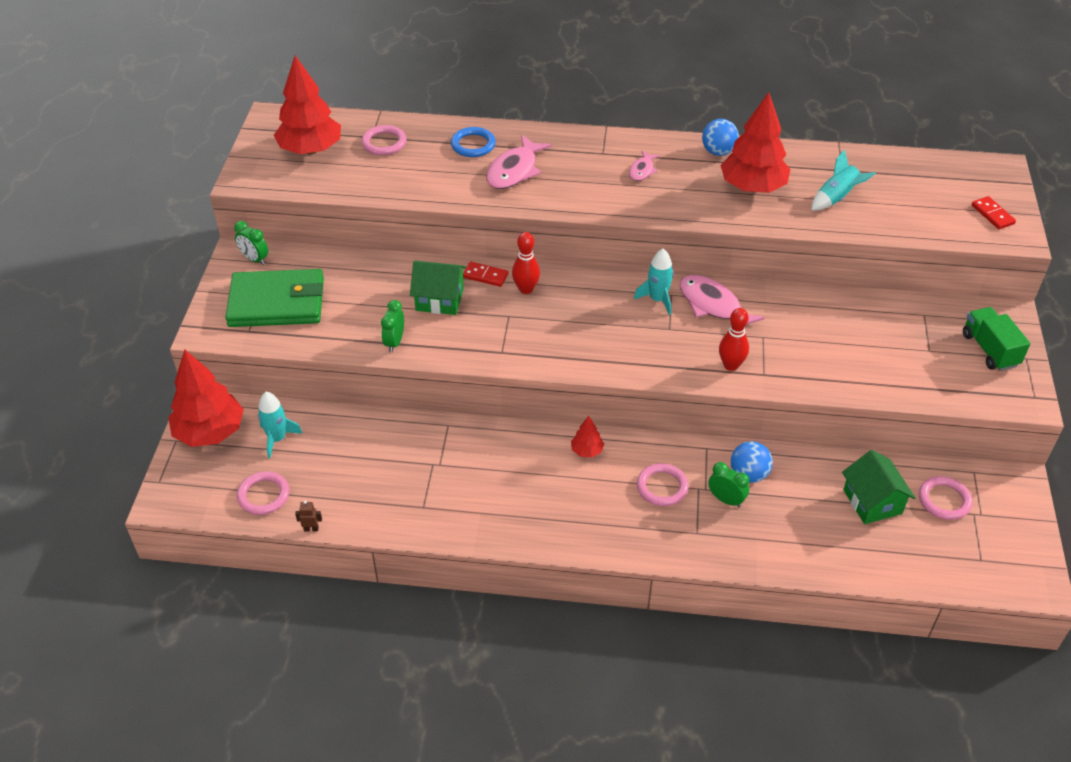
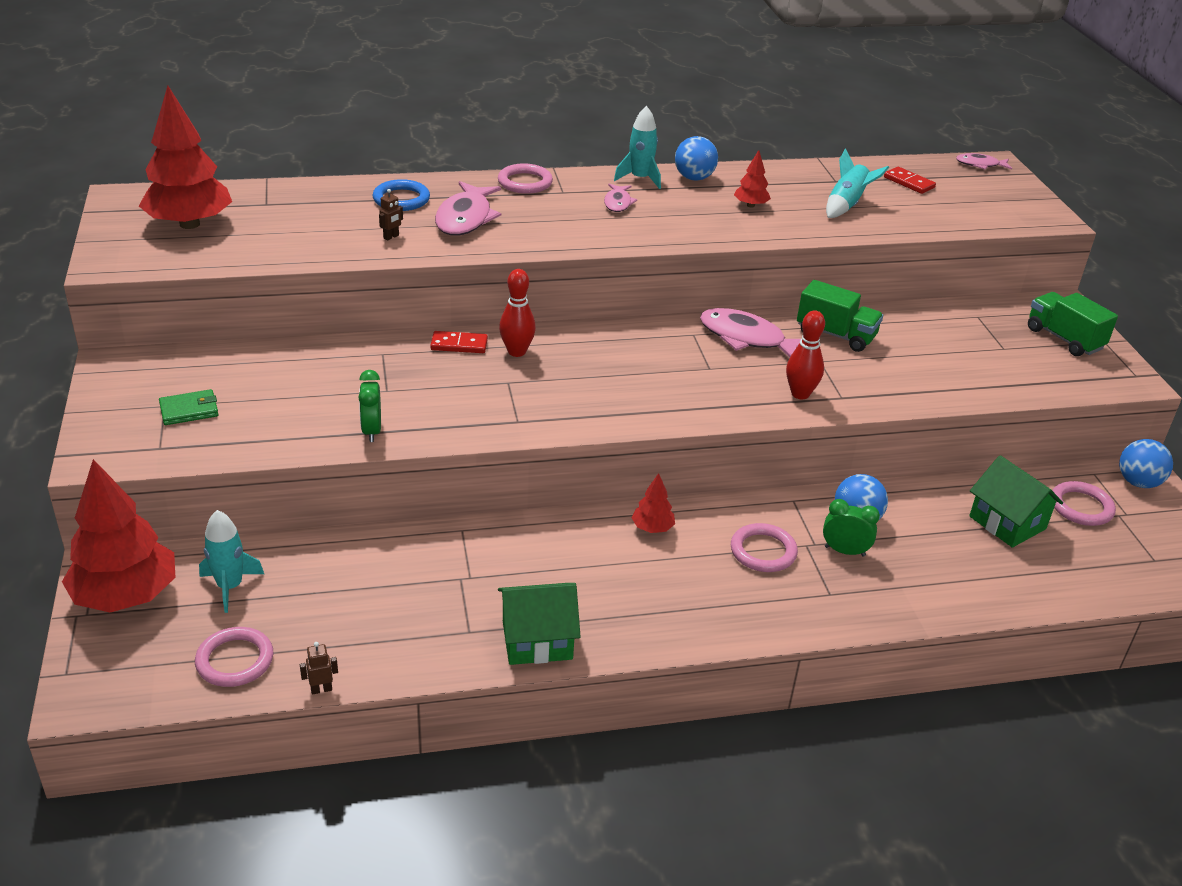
camera: 20 degrees left, 10 degrees down
green wallet [225,269,324,327] -> green wallet [159,389,219,425], size x0.42
green clock [234,221,268,265] -> none
pink ring [362,125,407,155] -> pink ring moved to [498,164,553,194]
green house [410,261,466,315] -> green house moved to [498,583,581,665]
turquoise rocket [634,249,674,315] -> turquoise rocket moved to [614,106,661,189]
red tree [720,92,791,193] -> red tree [734,150,771,208], size x0.45
red domino [972,196,1016,229] -> red domino moved to [884,167,936,194]
none -> brown robot [379,189,403,241]
none -> green truck [797,280,883,352]
none -> pink fish [956,153,1012,170]
none -> blue ball [1119,439,1173,488]

